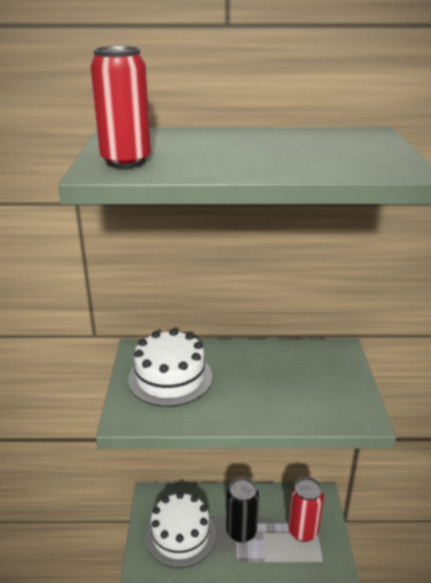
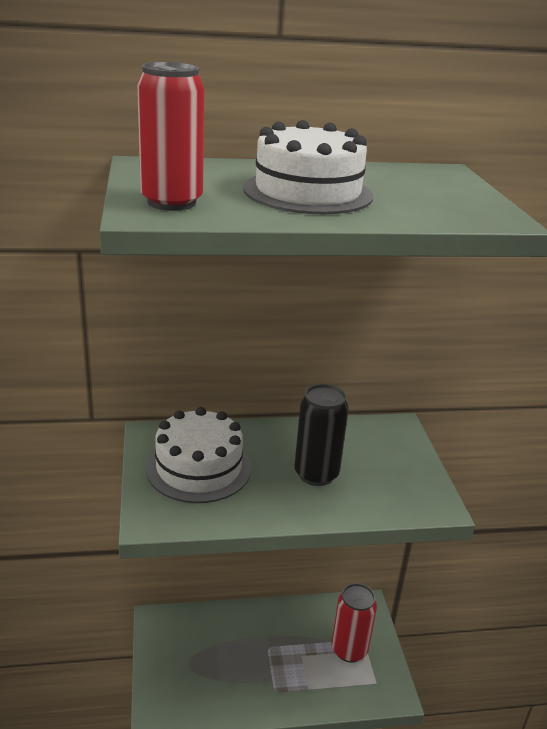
camera: 10 degrees left, 0 degrees up
white cake [145,492,216,568] -> white cake moved to [243,120,373,214]
black can [226,478,259,543] -> black can moved to [294,384,349,486]

